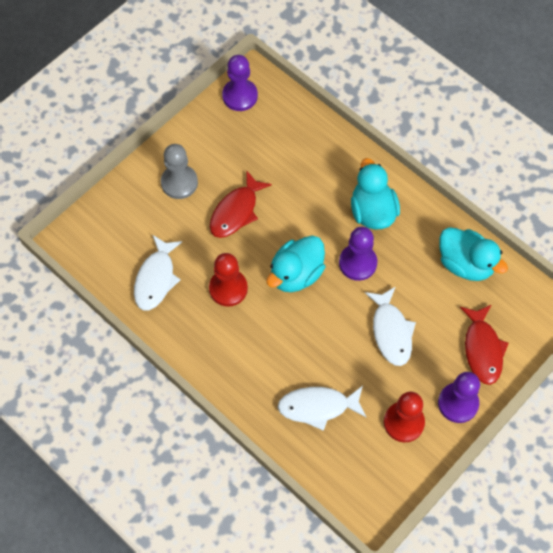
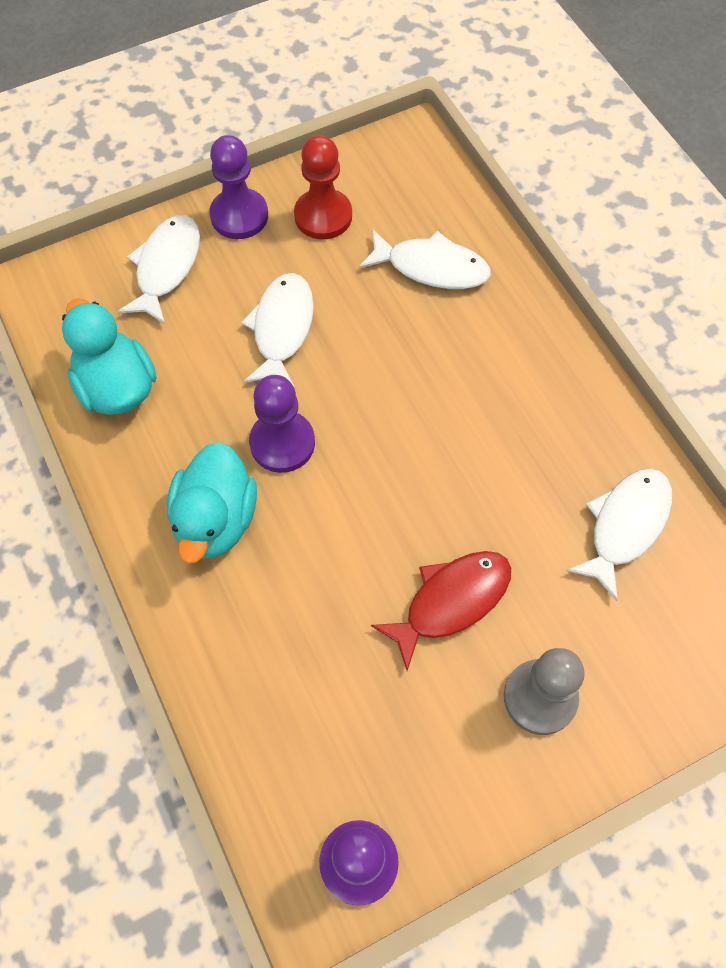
camera: 160 degrees left, 0 degrees up
red pawn [209,253,248,307] -> none
turquoise duck [266,235,325,292] -> none
red fish [460,305,509,385] -> white fish [117,215,200,324]

